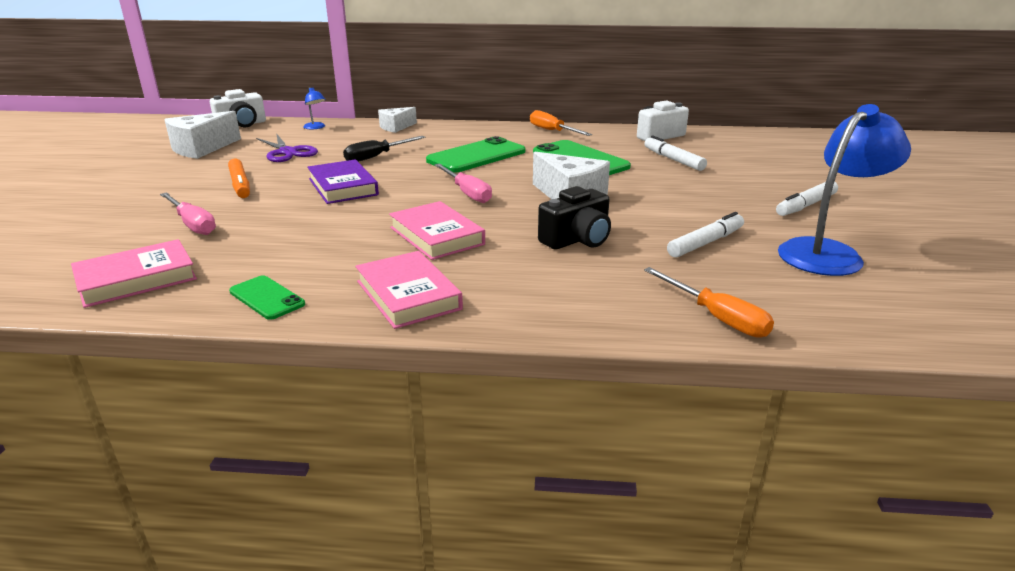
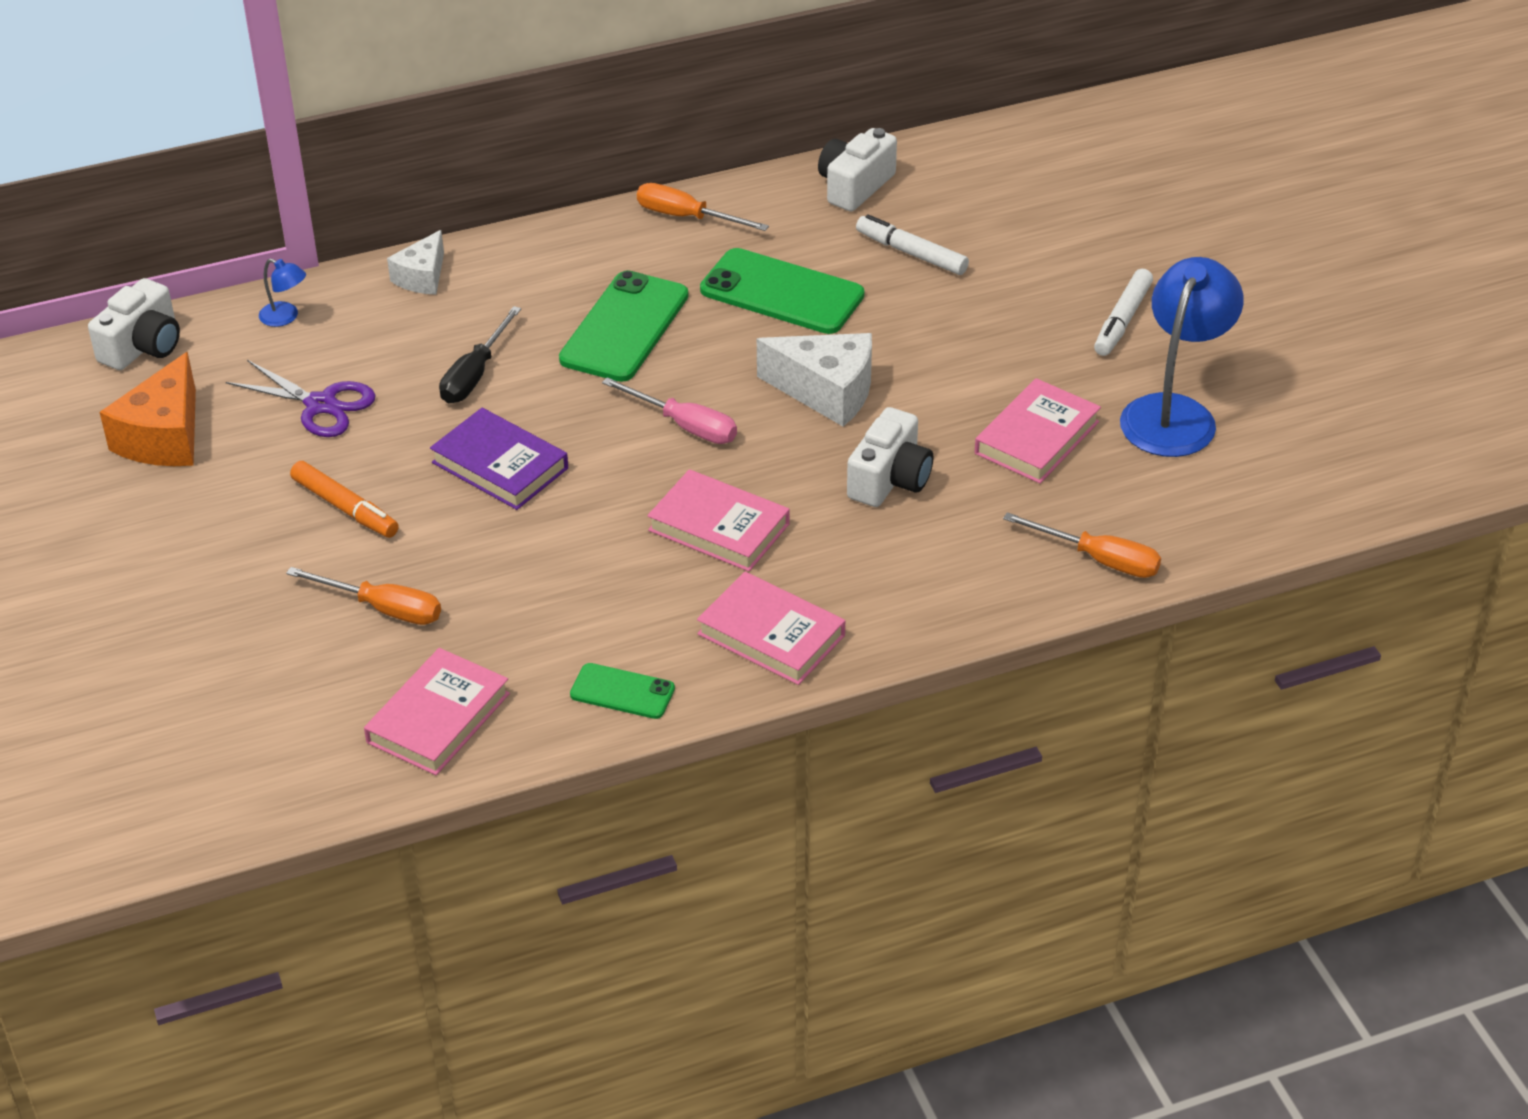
camera: 25 degrees left, 15 degrees up
pink screwdriver [160,192,216,235] -> orange screwdriver [286,567,441,625]
white cheese [164,111,241,159] -> orange cheese [100,352,196,466]
black camera [538,186,611,250] -> white camera [847,407,933,507]
white marker [667,212,744,258] -> pink book [975,378,1101,484]

